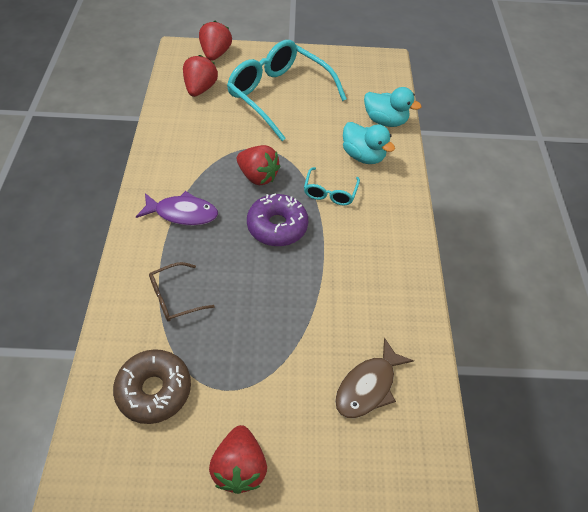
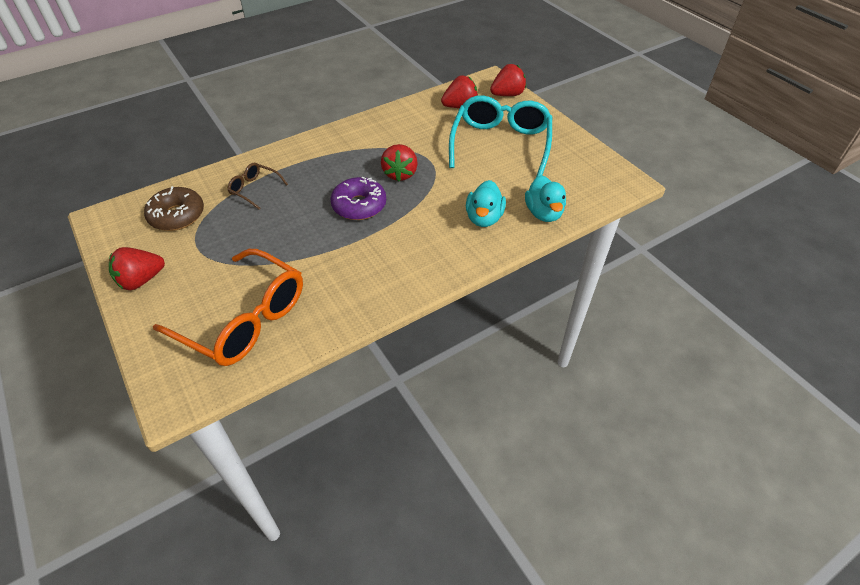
camera: 60 degrees right, 5 degrees down
purple fish [136,191,218,226] -> none
turquoise glasses [304,167,360,206] -> none
brown fish [335,338,414,418] -> orange glasses [153,249,303,366]

